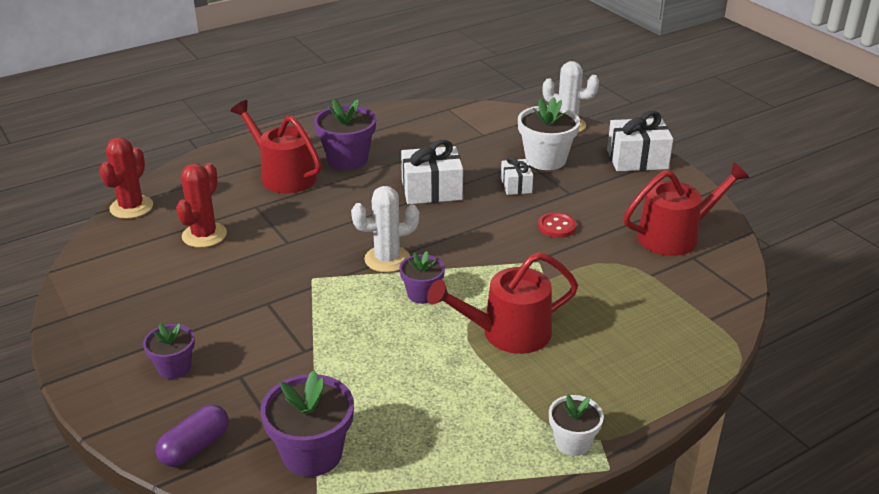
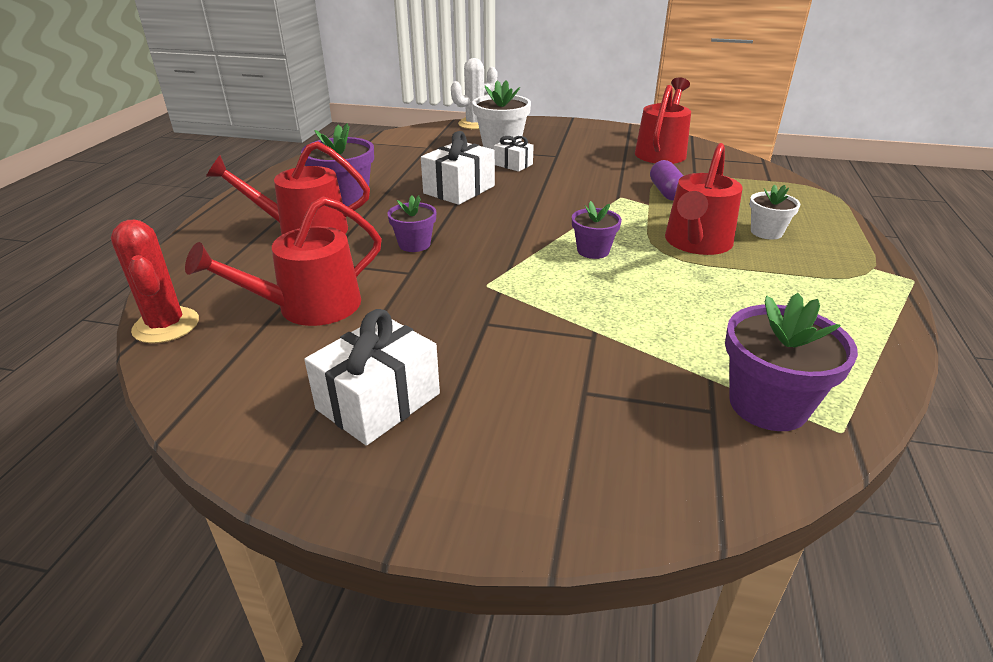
camera: 45 degrees left, 0 degrees up
purple flower pot [143,323,195,379] -> purple flower pot moved to [388,195,436,252]
purple capsule [156,404,229,467] -> purple capsule moved to [650,160,684,201]
red cactus [176,163,227,248] -> red watering can [185,196,382,326]
white cactus [351,186,419,273] -> none
red button [538,212,577,238] -> none
white flower pot [549,394,604,456] -> white flower pot moved to [750,185,800,239]
white gift [607,111,673,171] -> white gift moved to [304,309,440,446]

